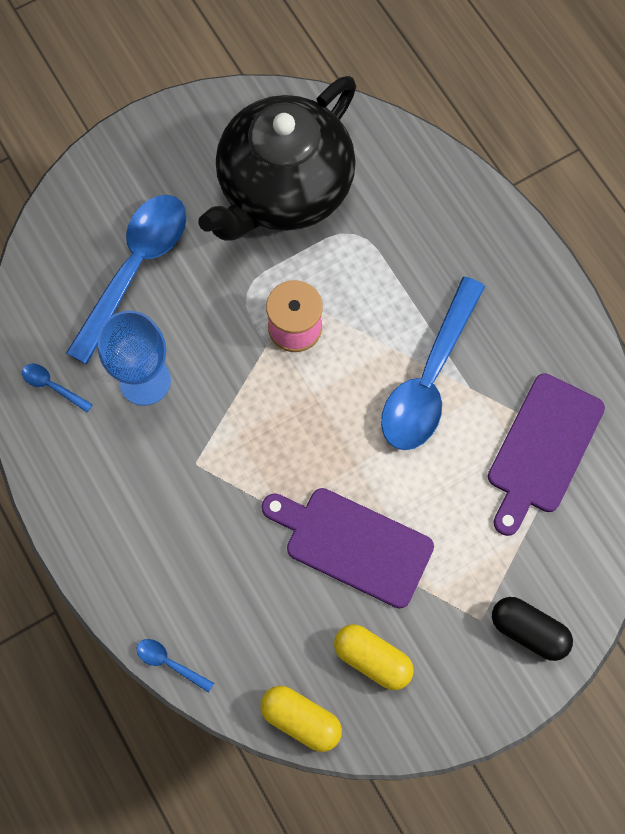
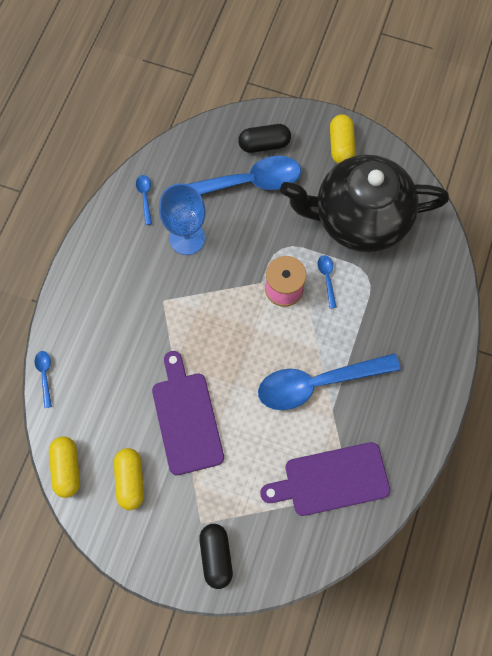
camera: 50 degrees right, 0 degrees up
none -> black capsule [238,124,291,153]
none -> blue spoon [318,255,337,309]
none -> yellow capsule [330,114,356,164]

